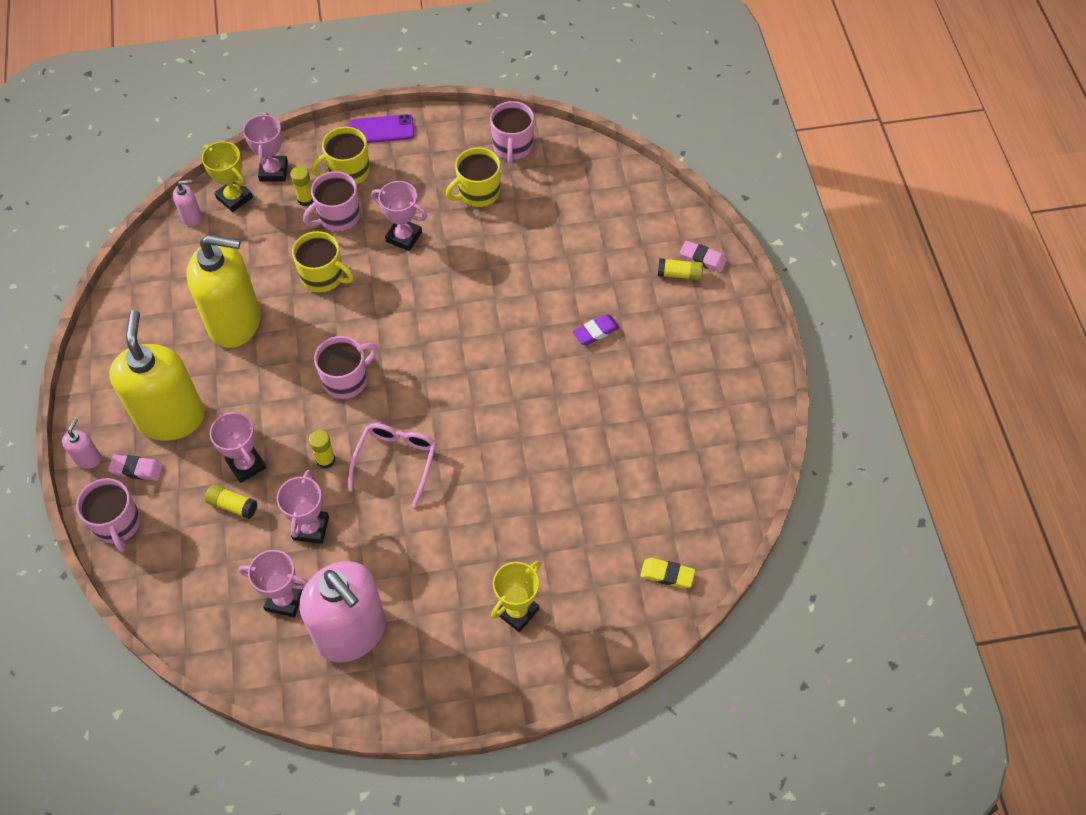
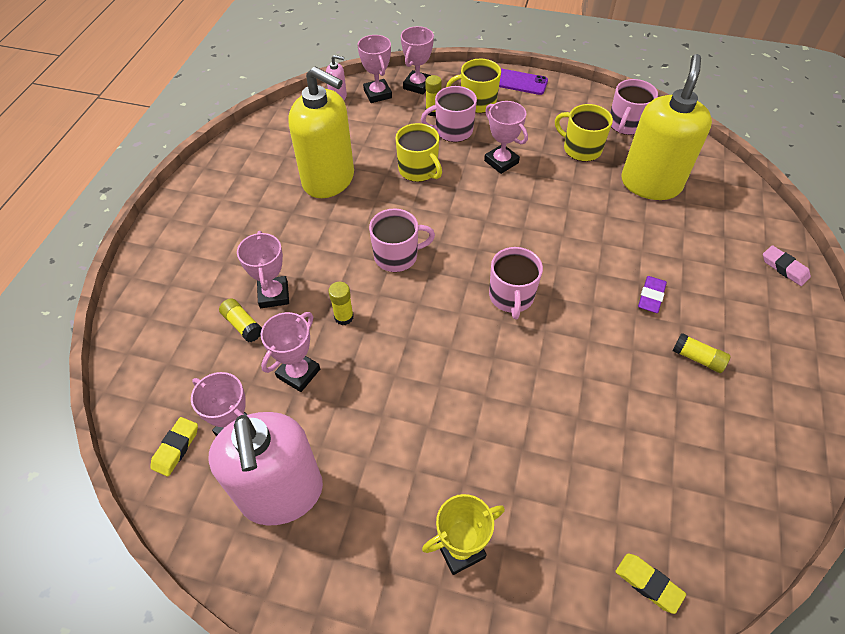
camera: 25 degrees right, 5 degrees down
pink soap dispenser [62,419,101,469] -> none
pink mug [76,478,141,552] -> pink mug moved to [489,247,543,319]
pink eraser [108,454,163,481] -> none
yellow soap dispenser [109,310,205,441] -> yellow soap dispenser moved to [622,54,712,200]
yellow trophy [202,141,253,212] -> pink trophy [358,35,392,103]
pink glasses [348,423,436,508] -> none
yellow mug [446,147,500,207] -> yellow mug turned 45 degrees clockwise [555,104,613,162]
purple eraser [572,314,620,346] -> purple eraser turned 60 degrees counterclockwise [638,276,667,313]
yellow glue stick [658,258,703,281] -> yellow glue stick moved to [673,333,731,373]
none -> yellow eraser [150,417,198,476]

